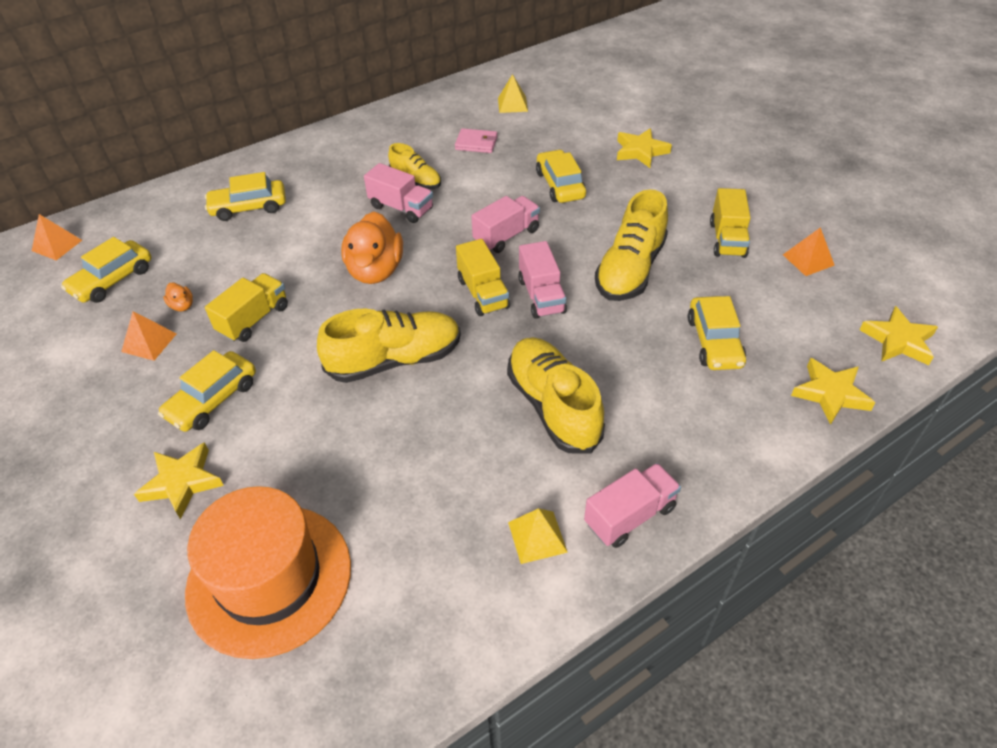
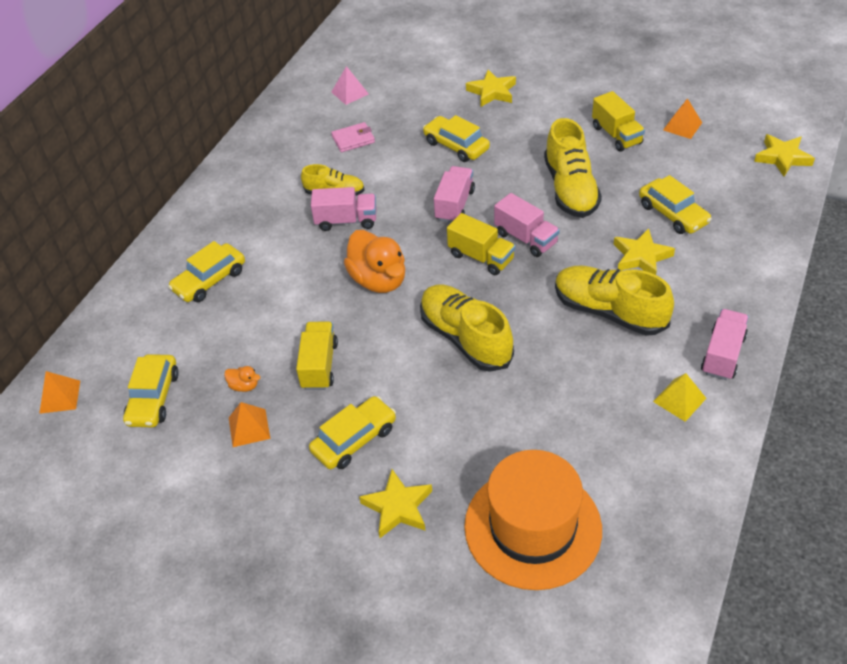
camera: 30 degrees left, 0 degrees up
yellow car [158,350,256,432] -> yellow car turned 135 degrees counterclockwise [309,396,396,469]
yellow shoe [317,308,461,383] -> yellow shoe turned 75 degrees counterclockwise [420,285,514,372]
yellow pyramid [498,74,528,113] -> pink pyramid [331,66,369,105]
yellow star [791,358,876,425] -> yellow star moved to [613,228,675,275]

